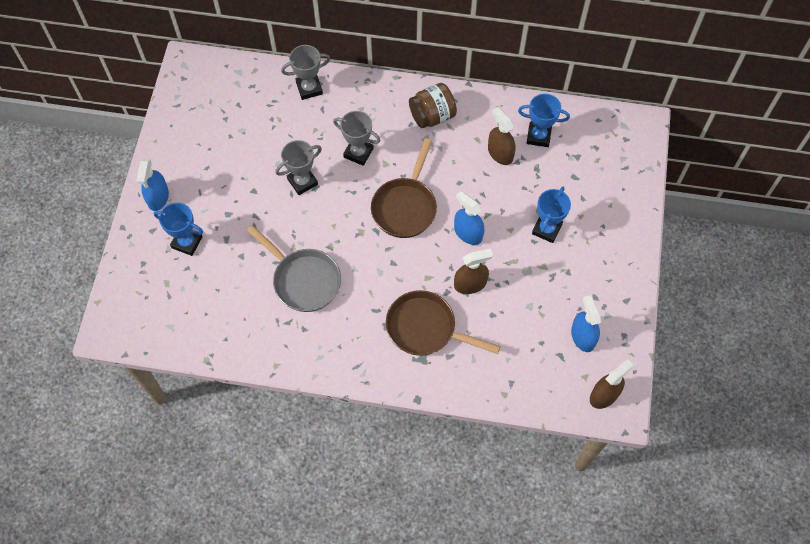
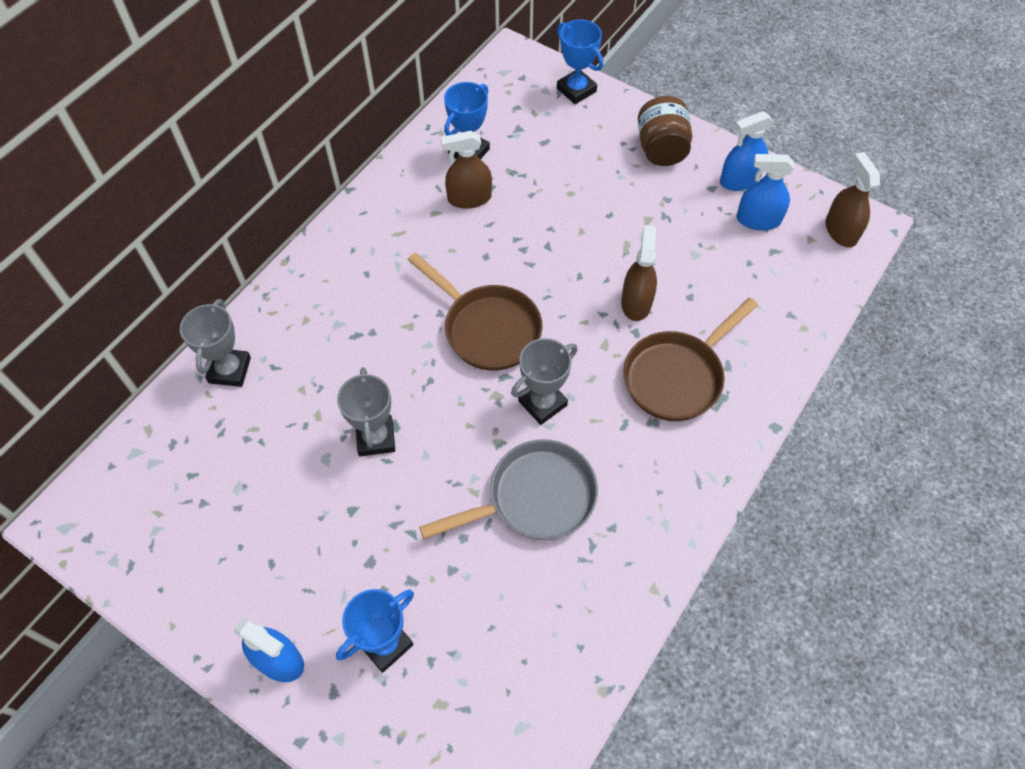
camera: 65 degrees left, 5 degrees down
grey trophy [333,111,381,166] -> grey trophy moved to [511,338,578,425]
brown jar [409,83,457,128] -> brown jar moved to [638,96,692,166]
blue spray bottle [454,191,484,245] -> blue spray bottle moved to [720,111,774,191]
blue trophy [532,187,571,243] -> blue trophy moved to [557,19,603,104]

